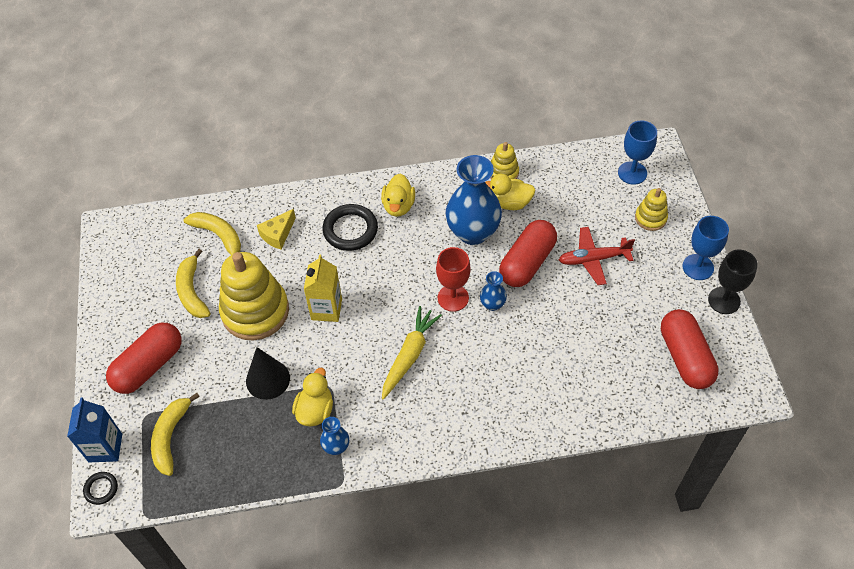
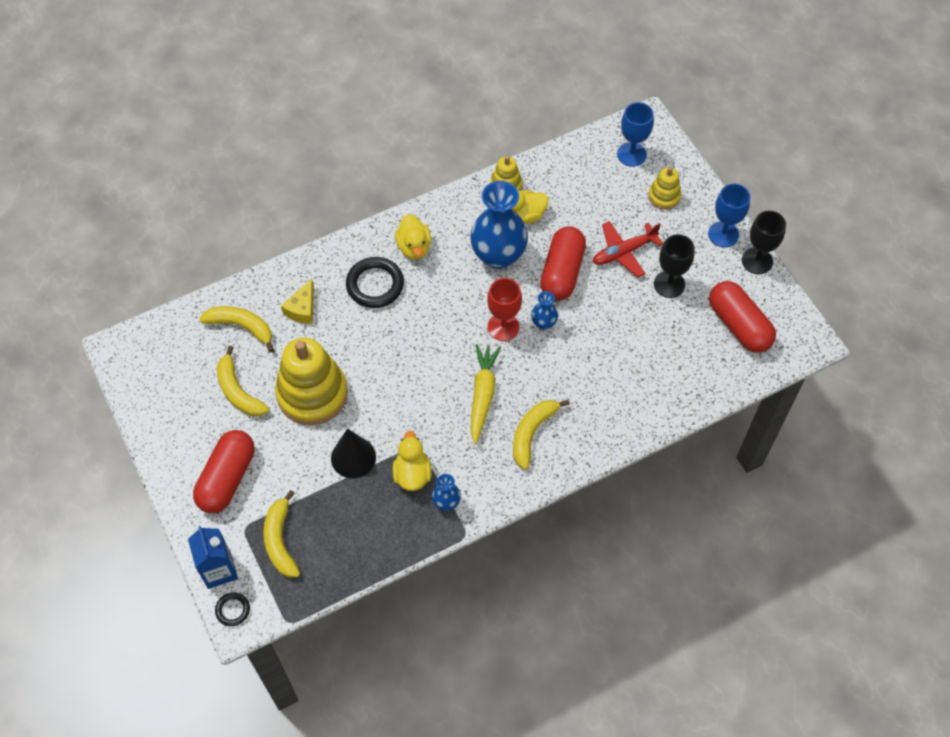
camera: 20 degrees left, 5 degrees up
yellow carton [304,255,342,322] -> none
none -> yellow banana [513,400,570,470]
none -> black goblet [654,234,694,298]

